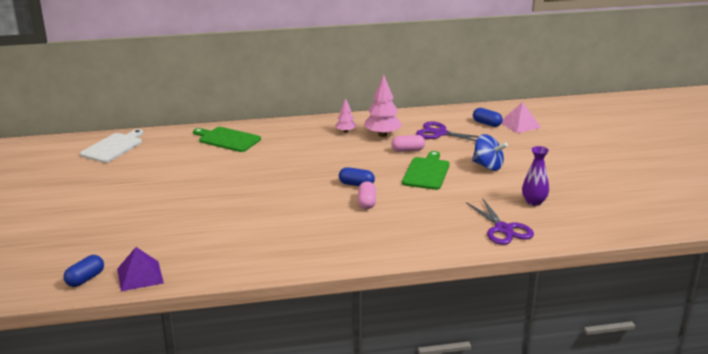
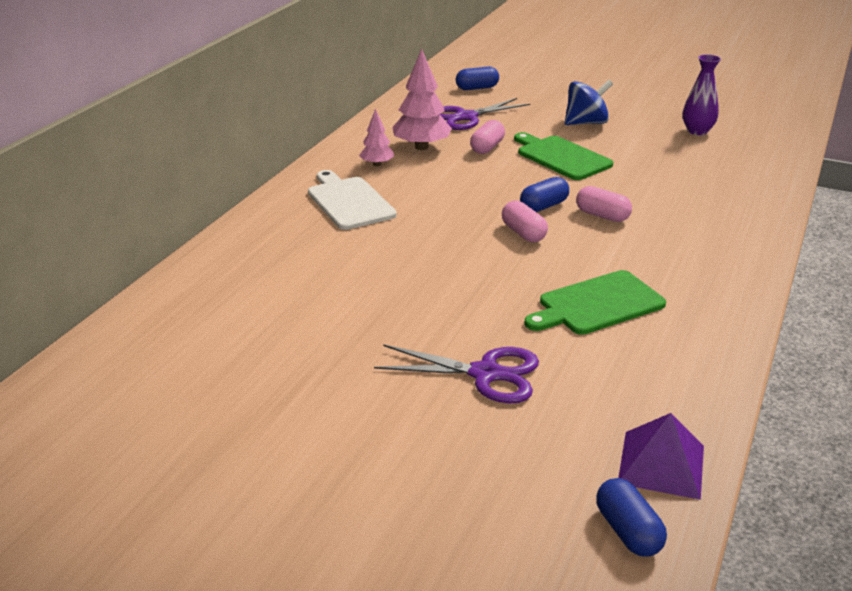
camera: 55 degrees left, 5 degrees up
white cutting board [80,129,144,163] -> white cutting board moved to [308,170,397,230]
green cutting board [193,127,261,152] -> green cutting board moved to [524,270,666,335]
purple scissors [466,198,534,245] -> purple scissors moved to [374,344,539,404]
pink pyramid [501,102,541,133] -> none
none -> pink capsule [502,201,548,242]

